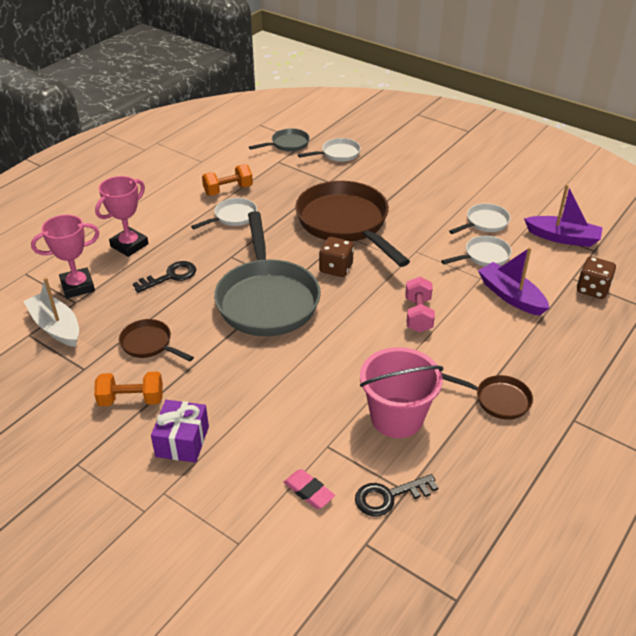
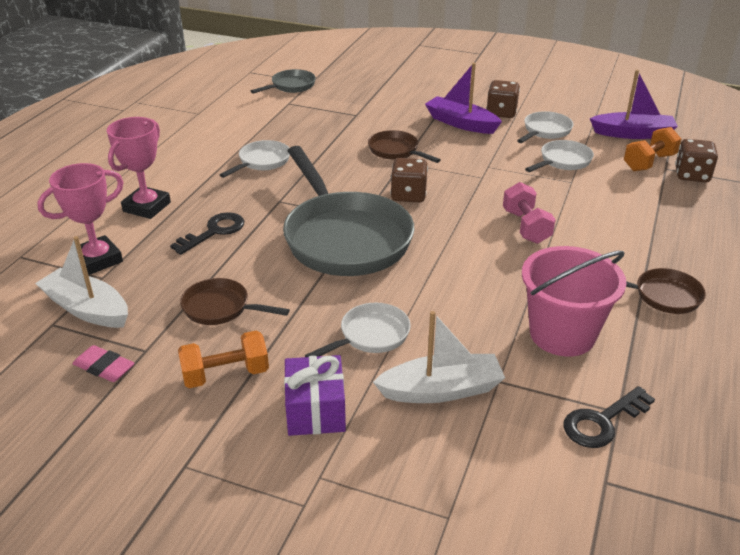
camera: 15 degrees left, 5 degrees down
orange dumbbell [202,164,253,196] -> orange dumbbell moved to [624,127,681,171]
pink eraser [284,469,335,509] -> pink eraser moved to [72,345,135,382]
brown pan [295,181,410,267] -> brown pan [368,130,441,163], size x0.46
white pan [298,138,361,162] -> white pan moved to [305,303,411,357]
purple boat [478,247,549,316] -> purple boat moved to [425,63,502,134]
none -> white boat [373,311,505,403]
none -> brown dice [486,80,520,118]

